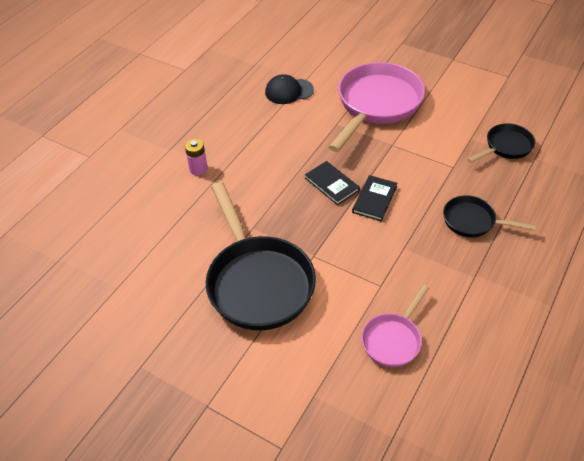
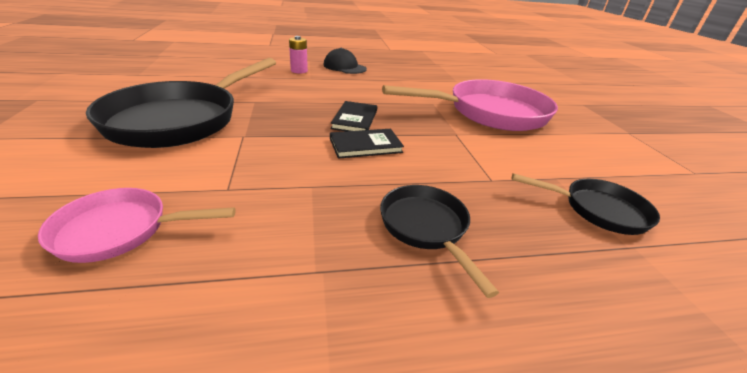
camera: 45 degrees right, 15 degrees down
black cap [265,74,314,104] -> black cap moved to [323,48,367,74]

